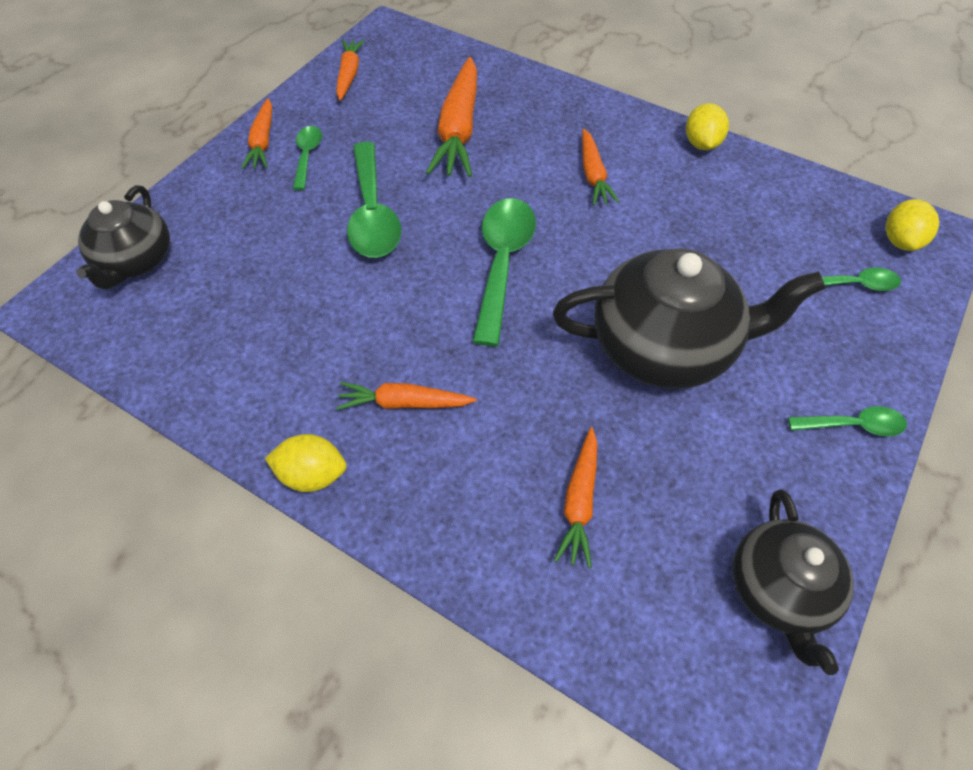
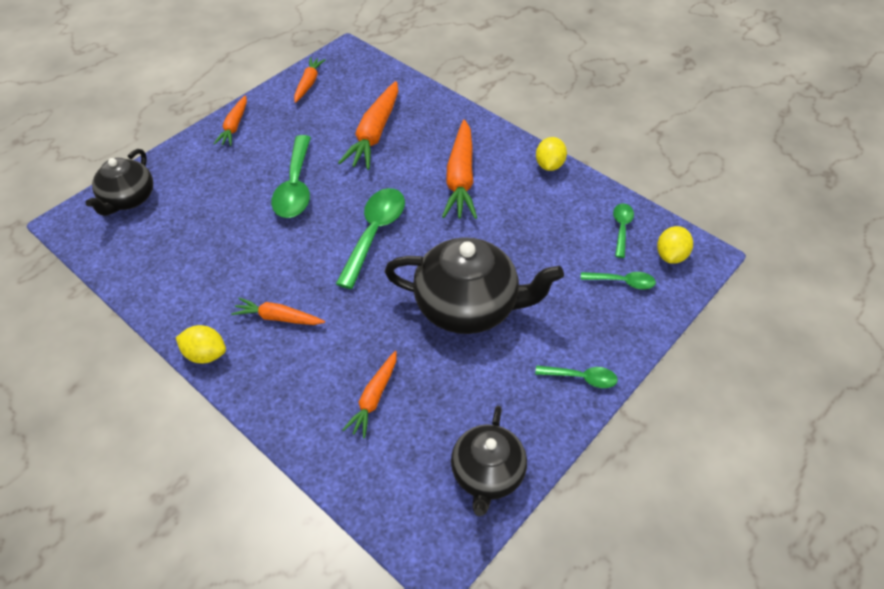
camera: 10 degrees right, 5 degrees down
green spoon [293,126,322,190] -> green spoon moved to [613,203,634,258]
orange carrot [582,129,619,205] -> orange carrot [442,119,477,219], size x1.73

